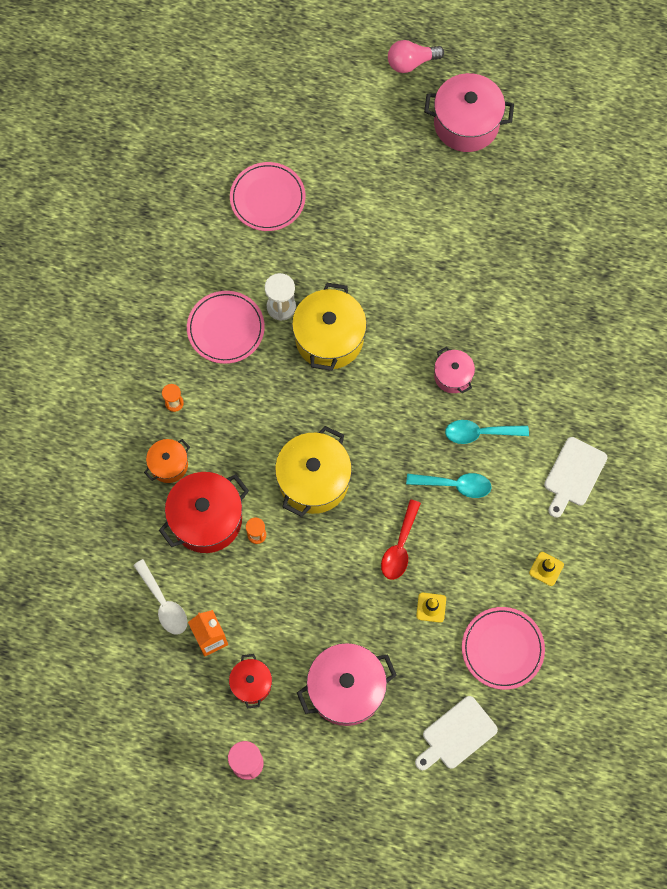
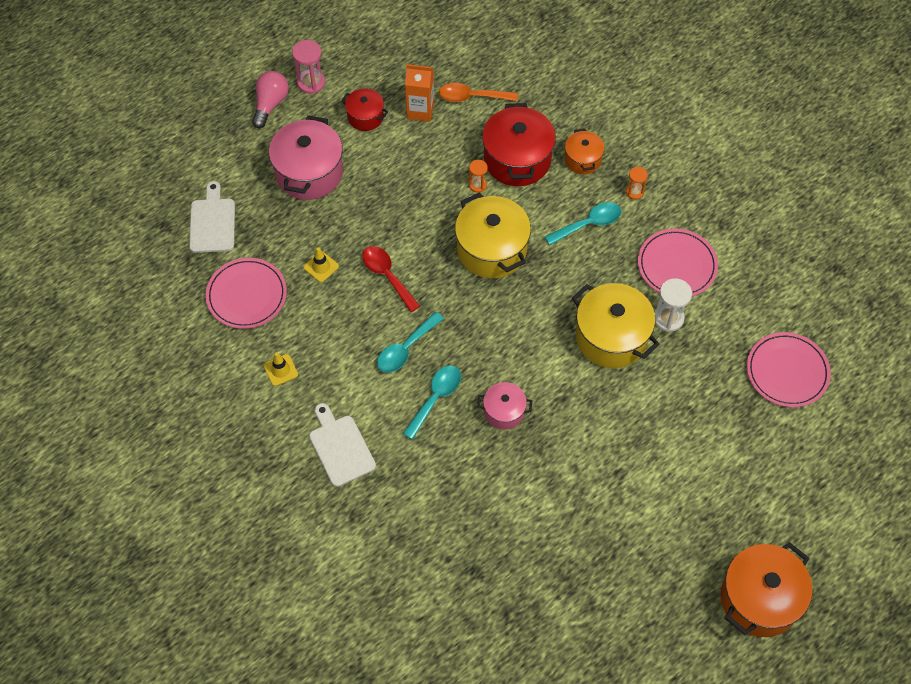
camera: 125 degrees right, 10 degrees down
white spoon [133,559,188,635] -> orange spoon [439,83,518,102]
pink light bulb [388,40,444,73] -> pink light bulb moved to [252,71,289,128]
pink pot [424,73,514,152] -> orange pot [721,542,813,637]
none -> turquoise spoon [545,202,621,245]

